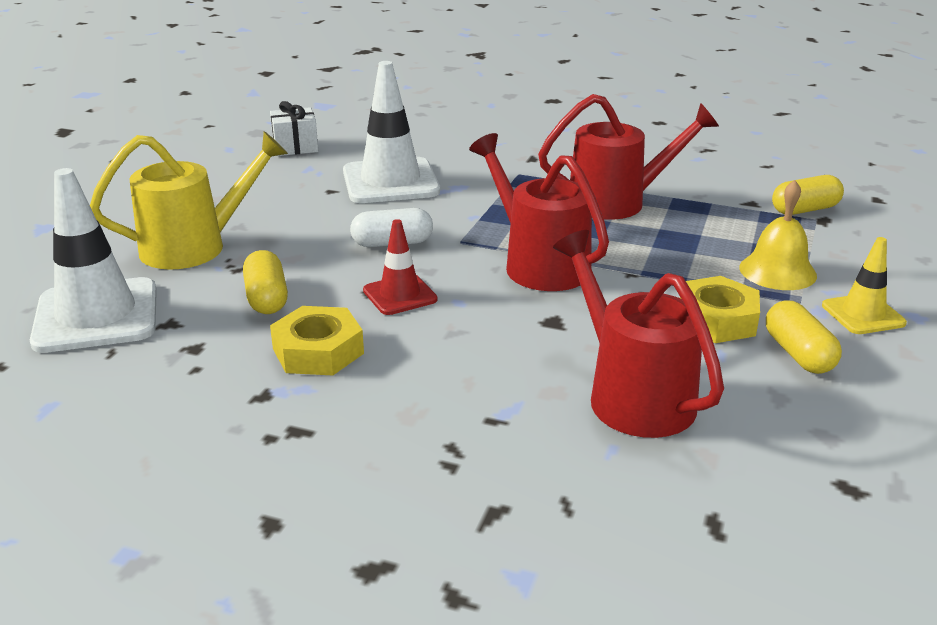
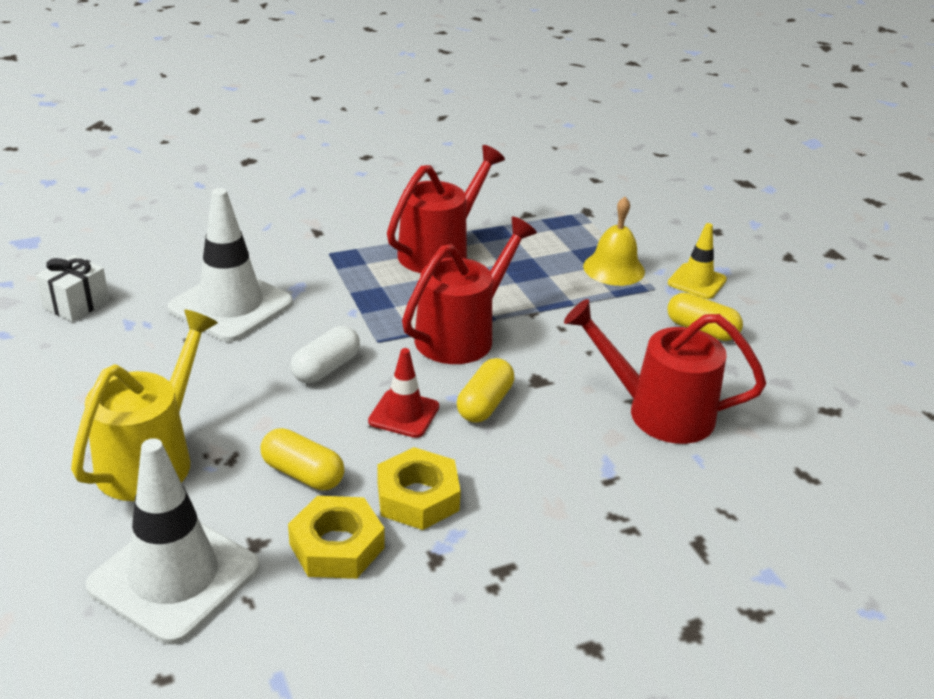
camera: 45 degrees left, 5 degrees up
red watering can [469,133,609,291] -> red watering can turned 120 degrees clockwise [402,217,537,364]
yellow nut [680,276,760,343] -> yellow nut moved to [288,496,385,579]
yellow capsule [772,175,844,215] -> yellow capsule moved to [457,358,514,423]

